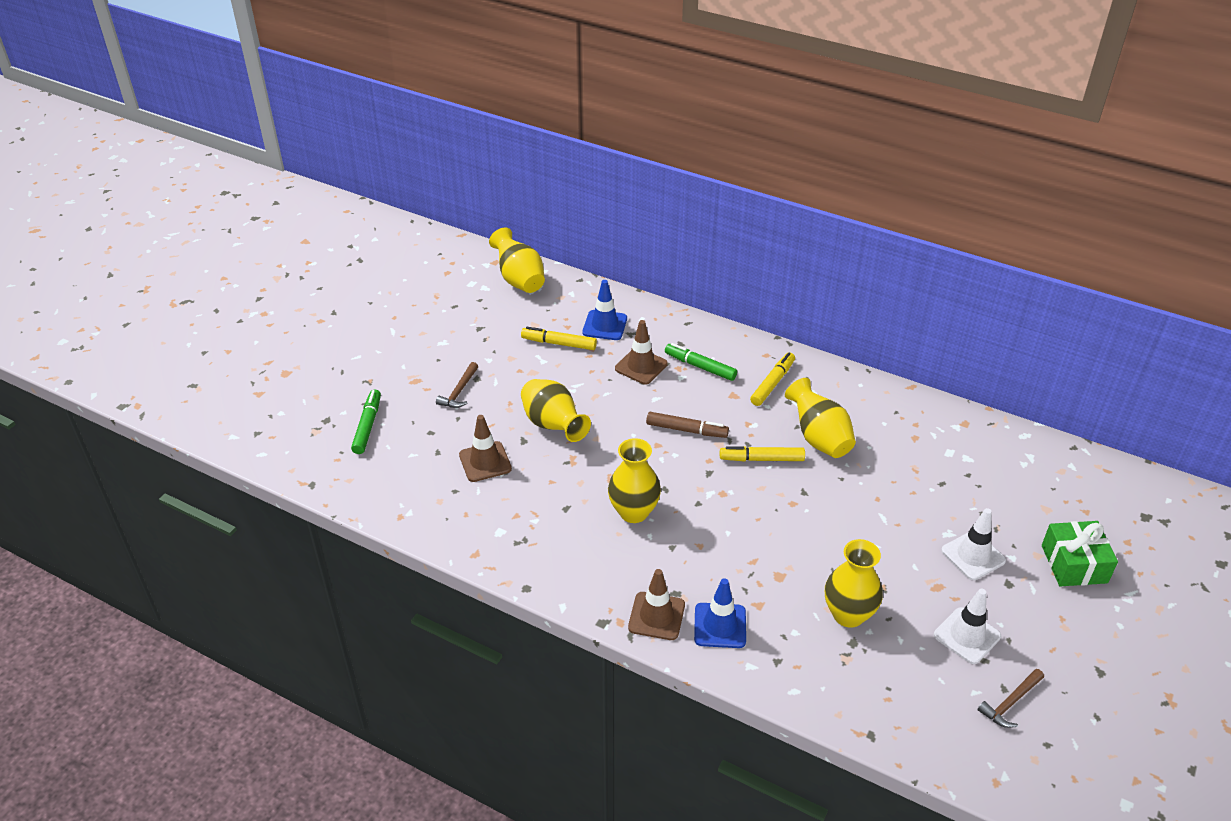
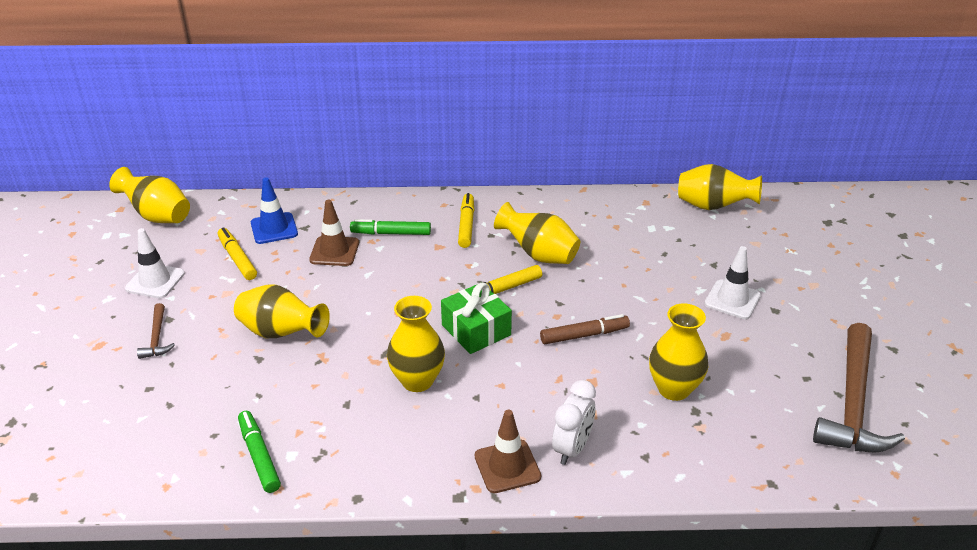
camera: 30 degrees left, 5 degrees down
green marker [351,390,381,454] -> green marker moved to [238,411,281,493]
brown traffic cone [459,415,512,482] -> none
yellow marker [521,327,597,350] -> yellow marker turned 75 degrees clockwise [217,227,257,280]
brown marker [646,412,729,438] -> brown marker moved to [540,314,630,344]
blue traffic cone [694,578,746,648] -> white clock [552,380,596,465]
white traffic cone [934,589,1001,664] -> white traffic cone moved to [125,228,185,298]
brown hammer [977,669,1044,728] -> brown hammer [813,323,905,452], size x2.18
green gift [1042,521,1118,586] -> green gift moved to [441,283,512,354]
none -> yellow vase [678,164,762,210]

